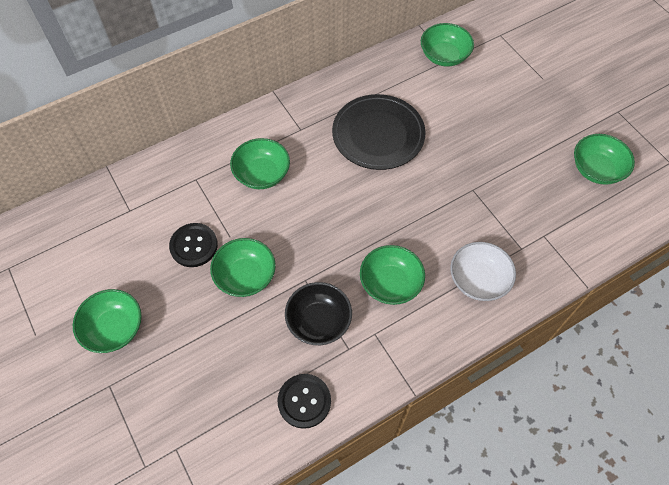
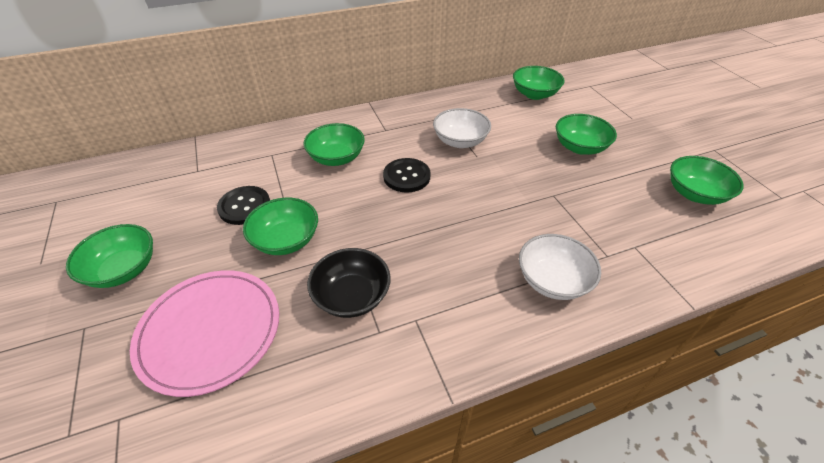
camera: 10 degrees right, 15 degrees down
black button [277,374,331,429] -> black button moved to [383,158,431,193]
black plate [332,94,426,170] -> white bowl [433,108,491,148]
green bowl [360,245,425,305] -> green bowl moved to [556,114,617,155]
none -> pink plate [130,270,279,397]

